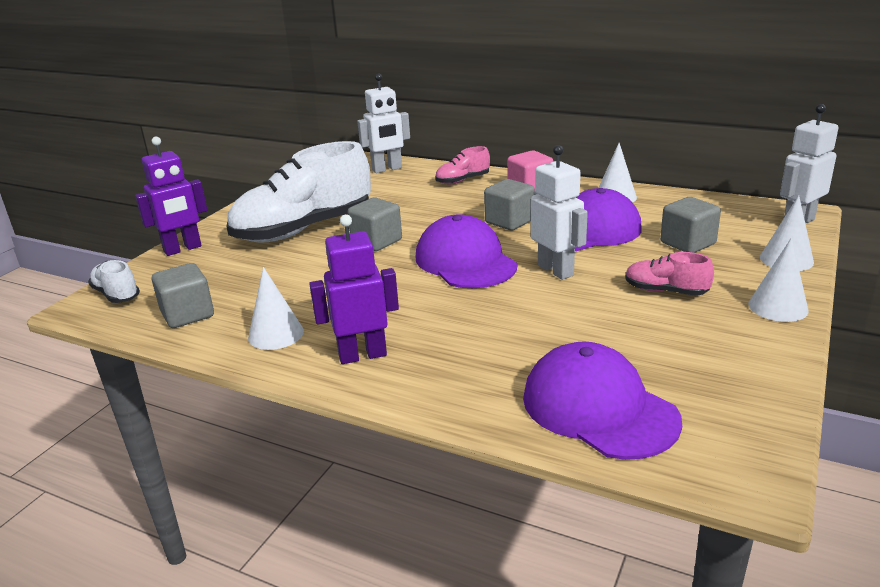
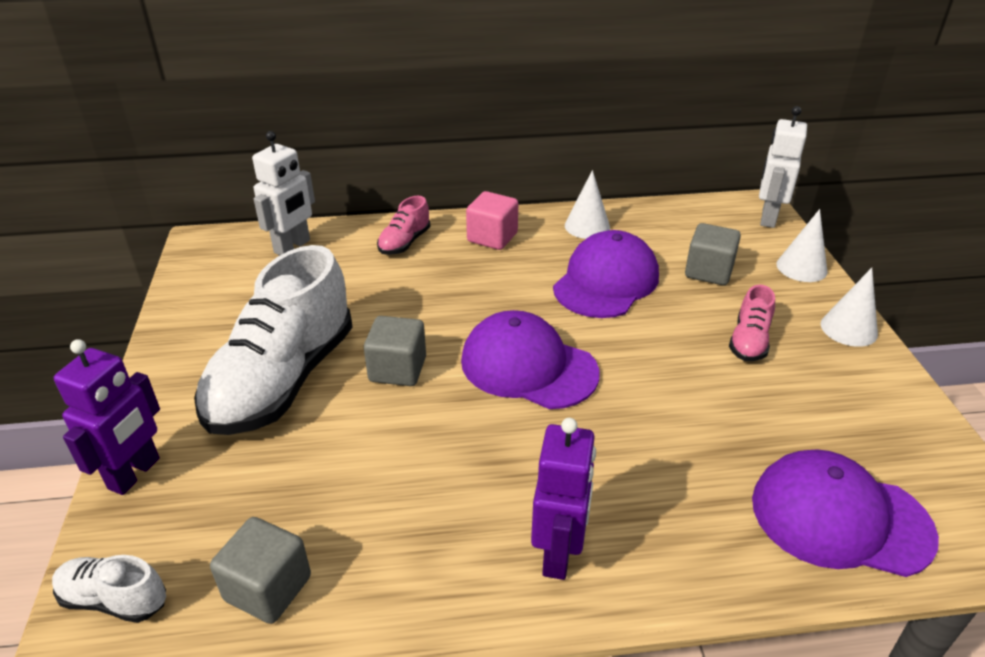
camera: 35 degrees left, 10 degrees up
white cone [248,267,304,350] -> none
purple robot [309,215,399,364] -> purple robot turned 150 degrees clockwise [531,418,596,580]
grey cube [484,179,535,230] -> none
white robot [531,145,588,280] -> none
pink shoe [625,252,714,296] -> pink shoe turned 60 degrees counterclockwise [729,285,775,361]

